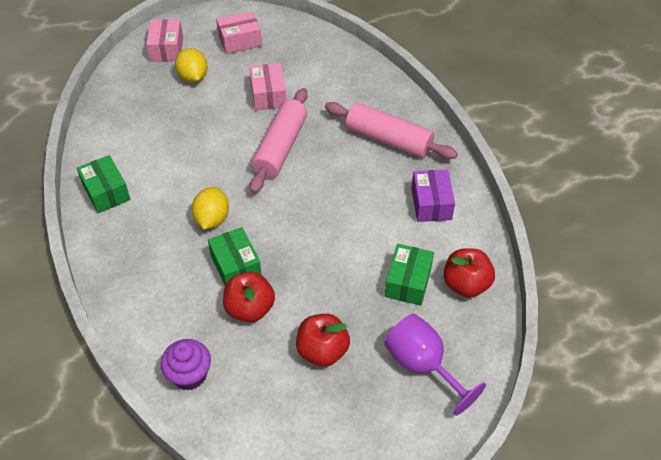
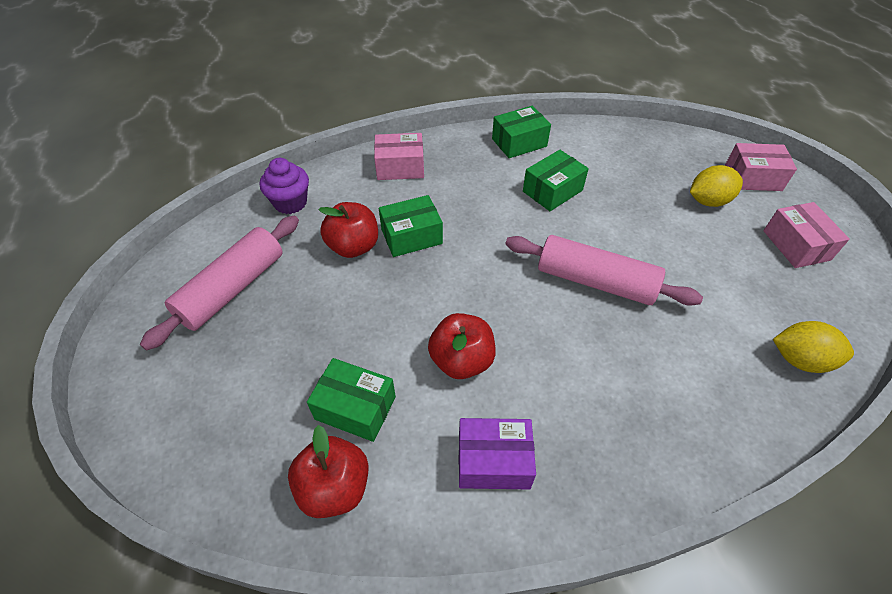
camera: 95 degrees right, 0 degrees up
yellow lemon [192,187,229,229] -> yellow lemon moved to [773,321,854,373]
pink box [250,63,286,110] -> pink box moved to [374,133,424,180]
red apple [296,314,350,367] -> red apple moved to [428,313,496,379]
pink rolling pin [325,102,458,159] -> pink rolling pin moved to [140,216,299,350]
purple goblet [384,314,486,416] -> none
none -> green box [523,150,589,211]

